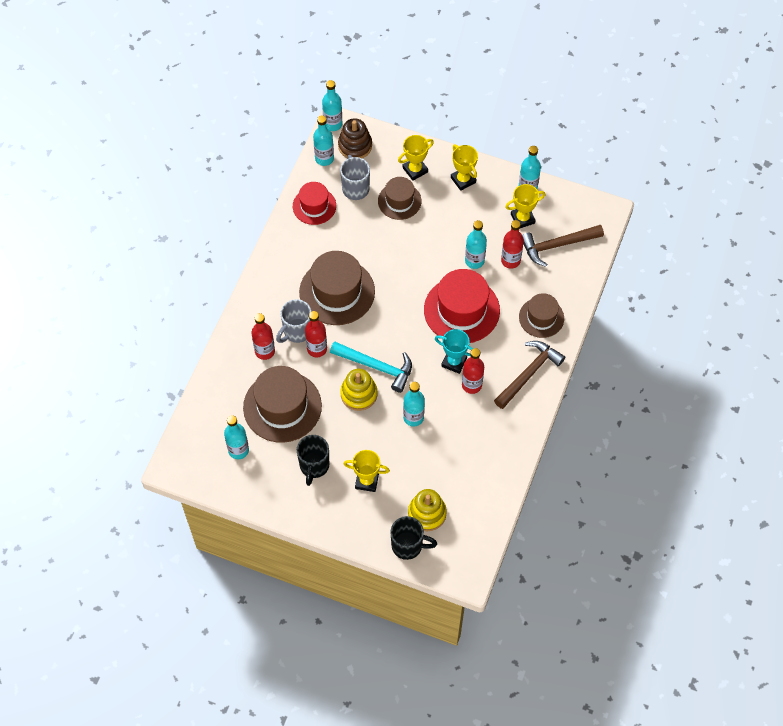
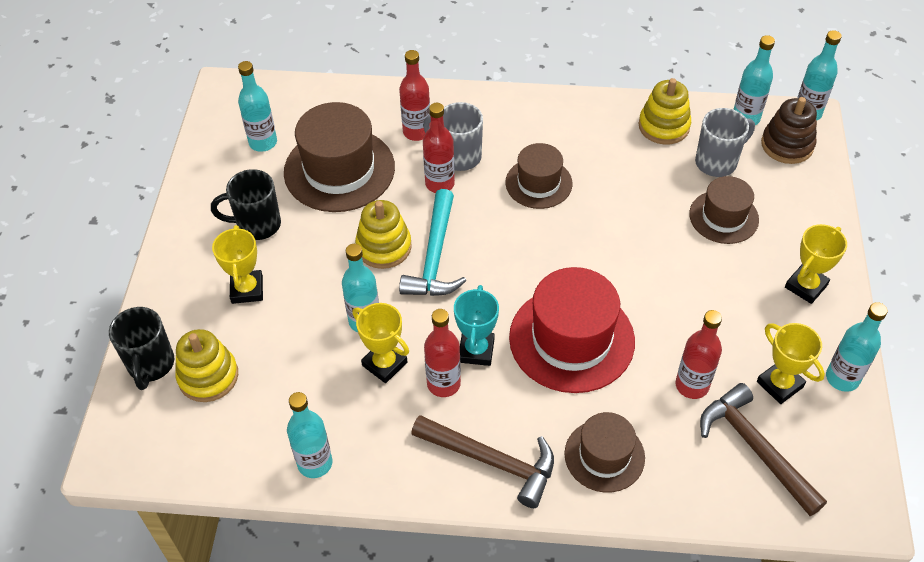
camera: 75 degrees right, 10 degrees down
red hat [293,182,336,225] -> yellow stacking toy [638,78,691,145]
brown hat [299,251,375,325] -> brown hat [505,143,572,209], size x0.59
yellow trophy [398,135,434,181] -> yellow trophy moved to [352,303,409,383]
turquoise bottle [465,220,487,269] -> turquoise bottle moved to [287,392,332,478]

